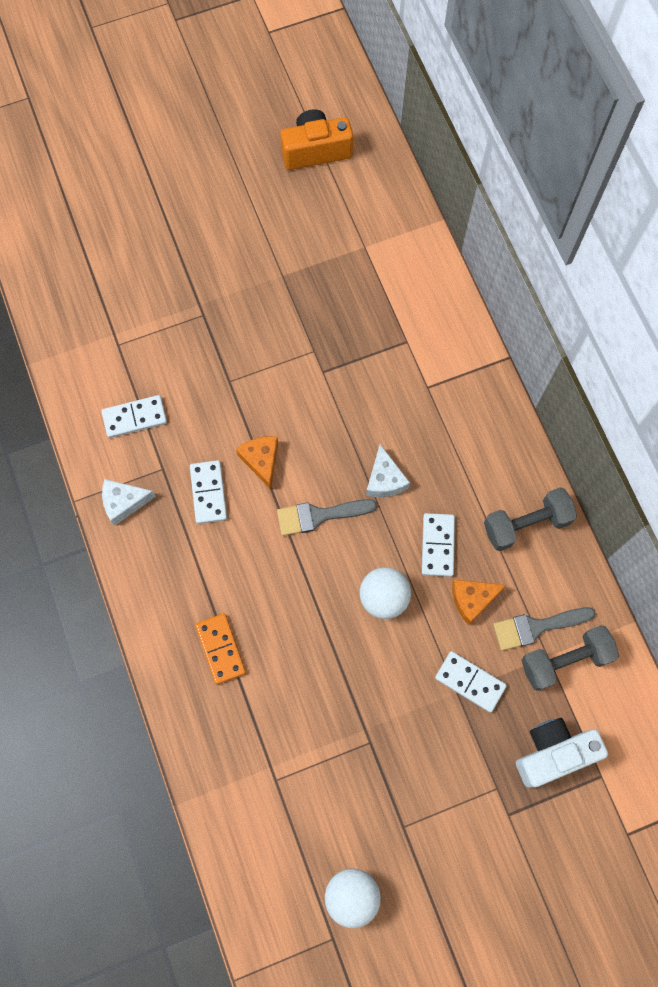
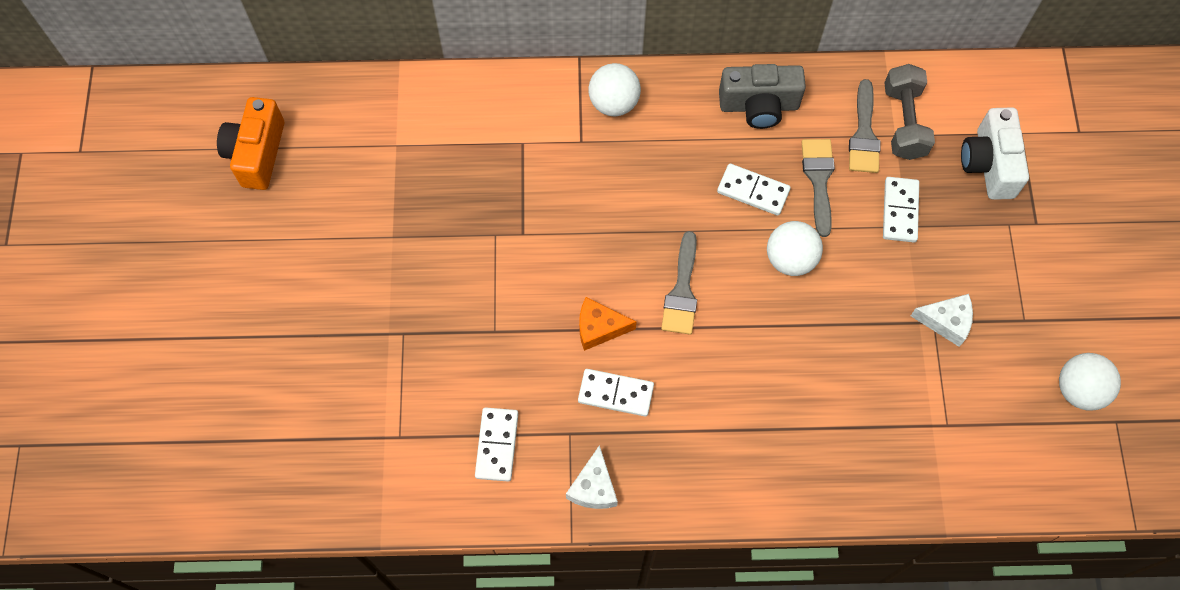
camera: 70 degrees left, 5 degrees down
orange domino [195,613,246,684] -> none
white cheese [366,444,410,497] -> white cheese moved to [911,294,973,347]
white domino [435,651,507,713] -> white domino turned 45 degrees counterclockwise [883,177,919,242]
orange cheese [452,579,506,625] -> grey brush [802,139,835,237]
grey dumbbell [484,487,577,551] -> grey camera [719,64,806,129]
none -> white ball [588,63,641,116]

